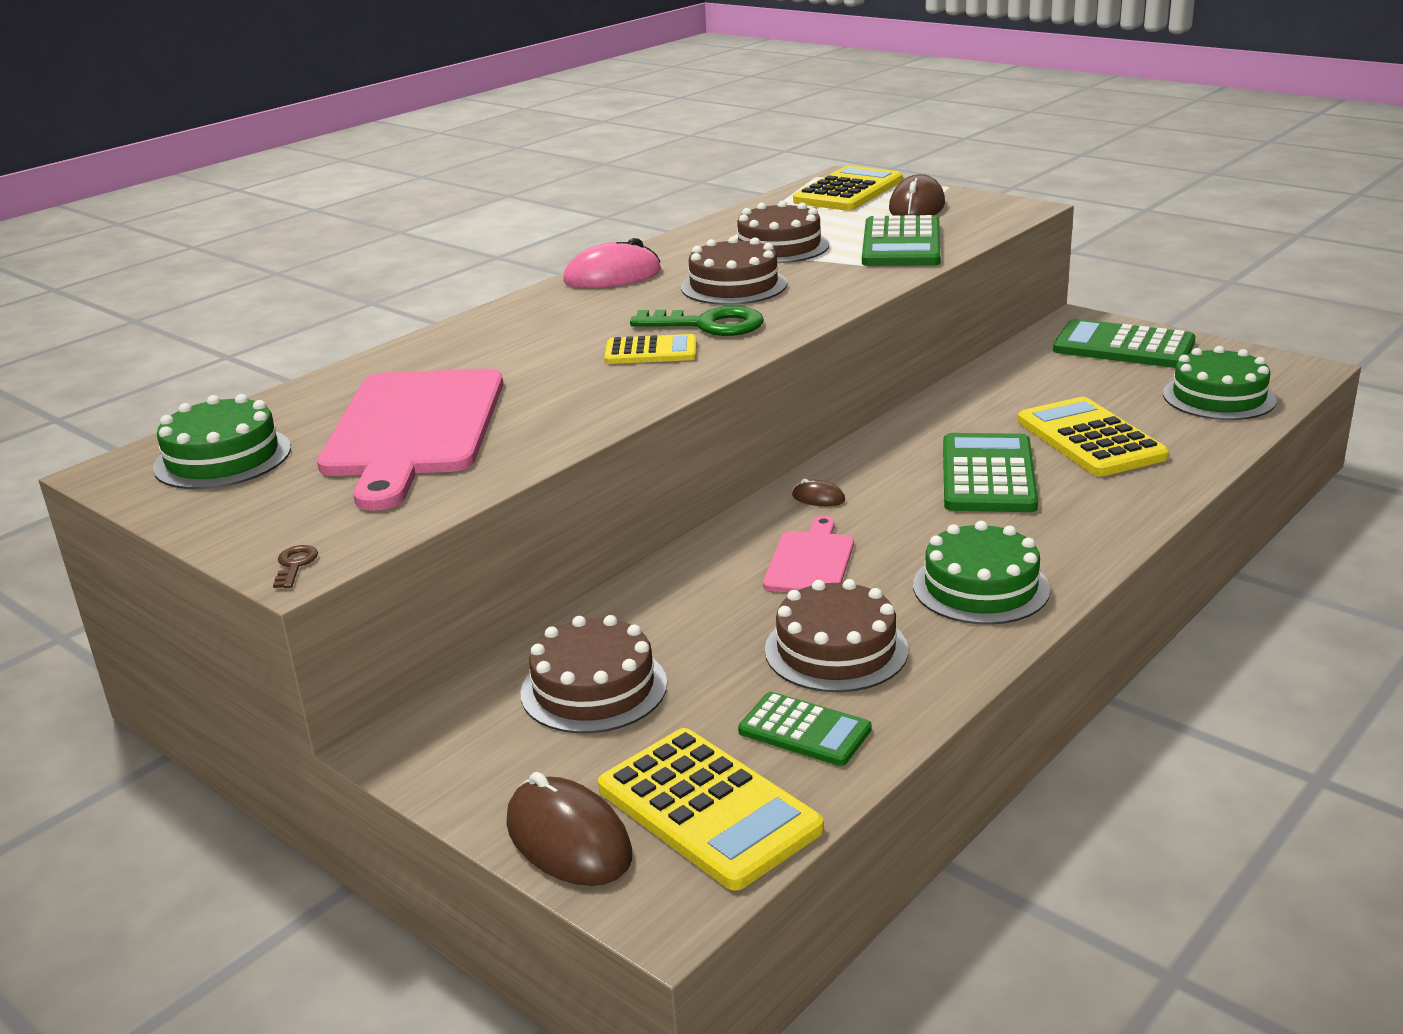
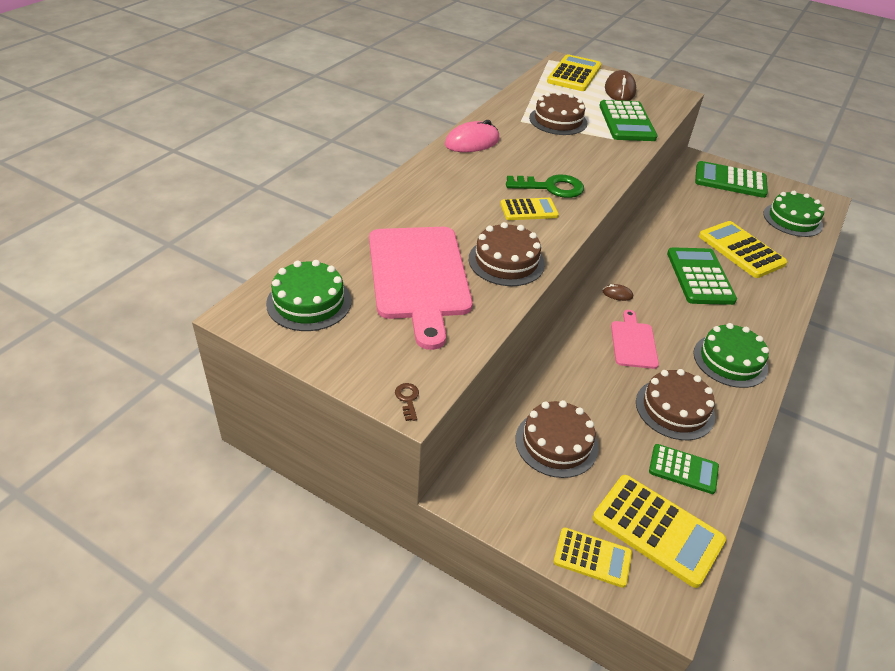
camera: 15 degrees left, 15 degrees up
brown mouse [507,772,632,886] -> yellow calculator [553,527,632,588]
brown cake [681,236,787,305] -> brown cake moved to [469,222,545,286]

